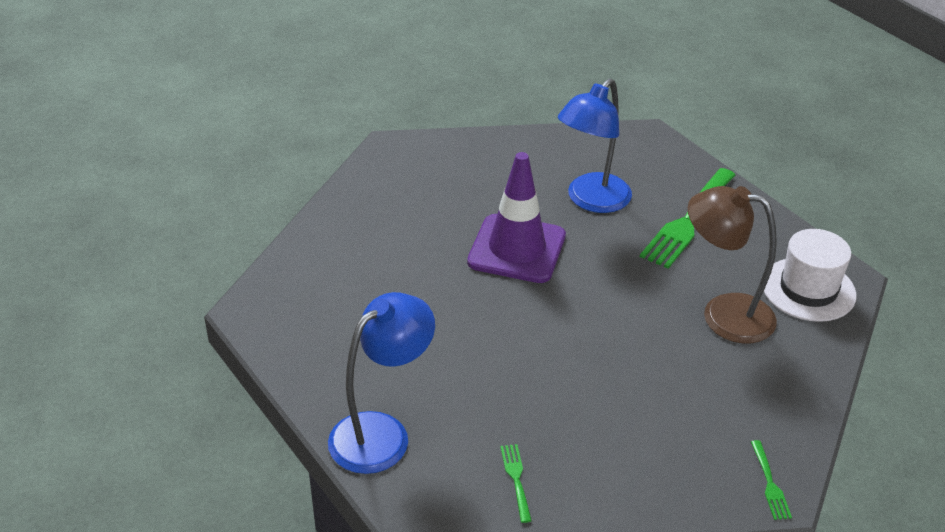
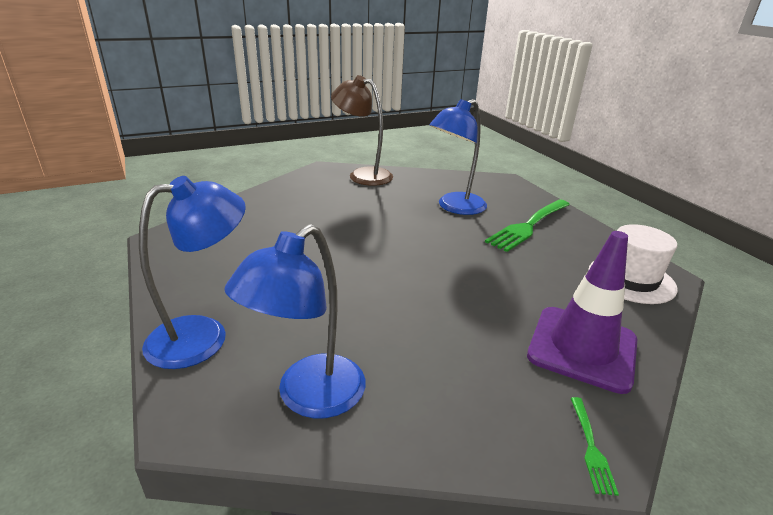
camera: 10 degrees right, 10 degrees down
purple traffic cone [467,152,566,283] -> purple traffic cone moved to [527,231,637,394]
green fork [500,444,532,523] -> blue lamp [224,224,366,418]
brown lamp [688,186,777,343] -> brown lamp moved to [331,75,393,186]

